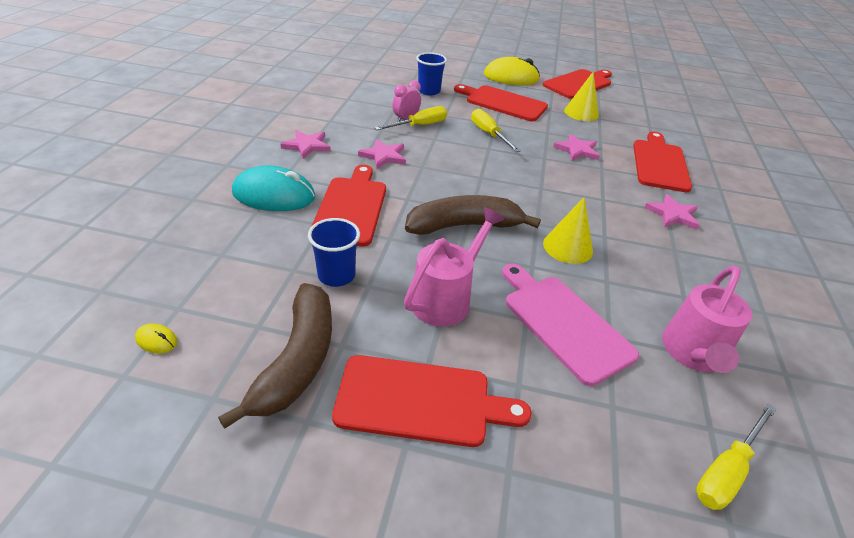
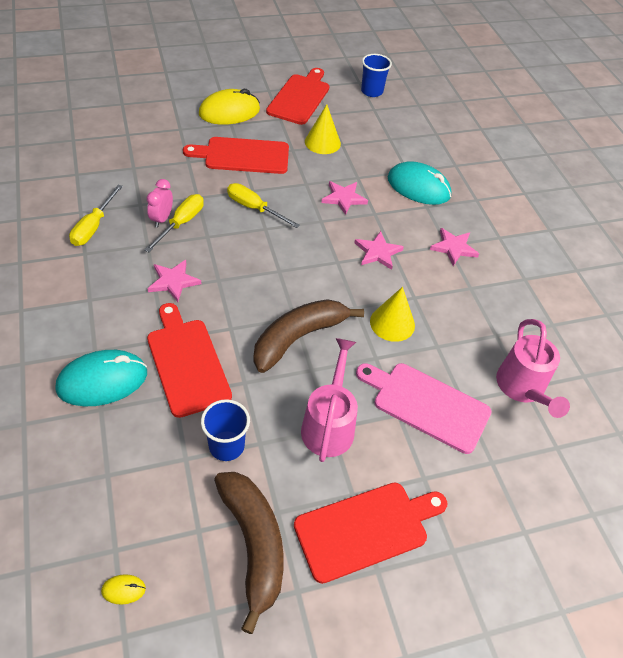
camera: 30 degrees left, 10 degrees up
pink star [281,130,331,159] -> pink star moved to [354,231,404,270]
blue cup [416,52,447,95] -> blue cup moved to [361,54,392,97]
red cutting board [633,132,692,192] -> turquoise mouse [387,161,451,205]
yellow screwdriver [696,404,777,510] -> yellow screwdriver moved to [69,185,123,246]

